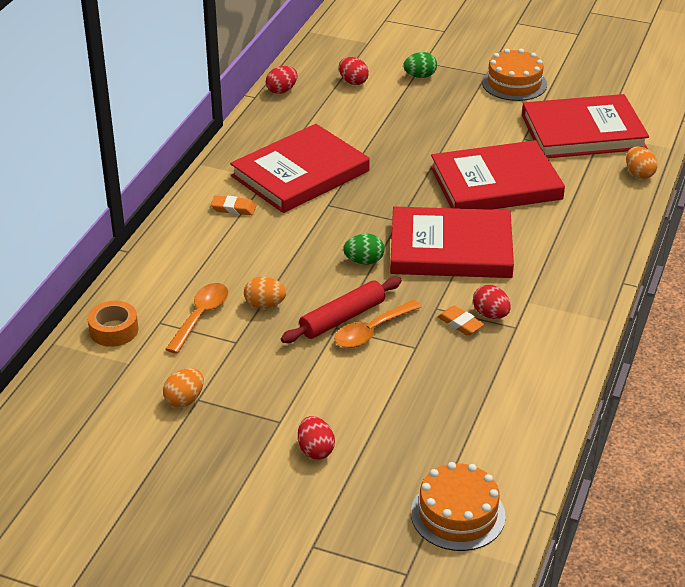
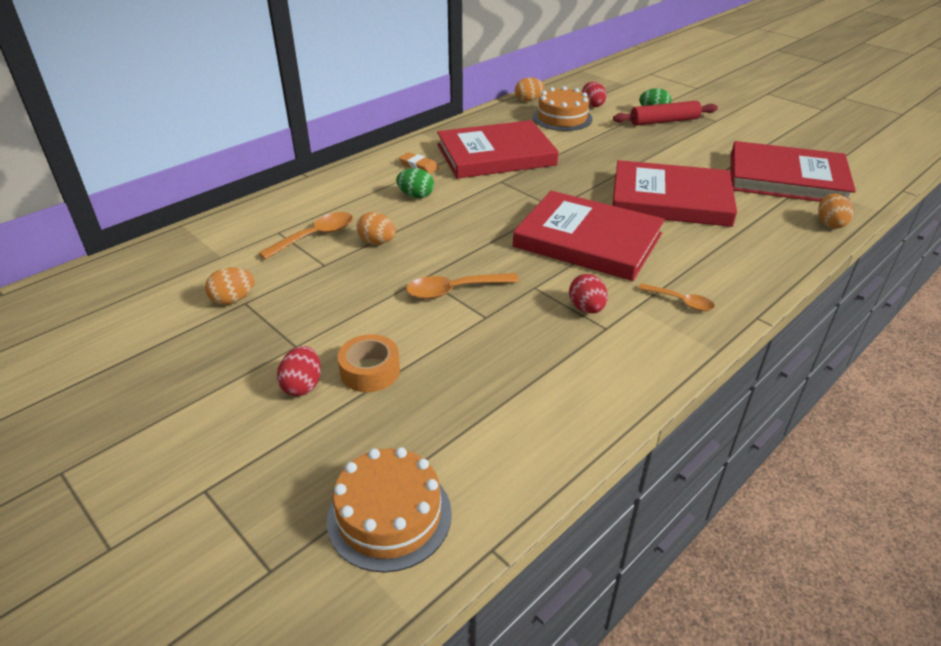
camera: 25 degrees right, 0 degrees up
orange tape [88,301,138,347] -> orange tape moved to [337,334,400,392]
red egg [266,66,298,94] -> orange egg [515,77,545,102]
red rolling pin [281,277,402,343] -> red rolling pin moved to [613,101,718,126]
green egg [343,234,384,264] -> green egg moved to [396,168,434,198]
orange eraser [437,306,485,336] -> none
orange cake [482,49,547,101] -> orange cake moved to [533,86,592,131]
none -> orange spoon [638,283,715,311]

